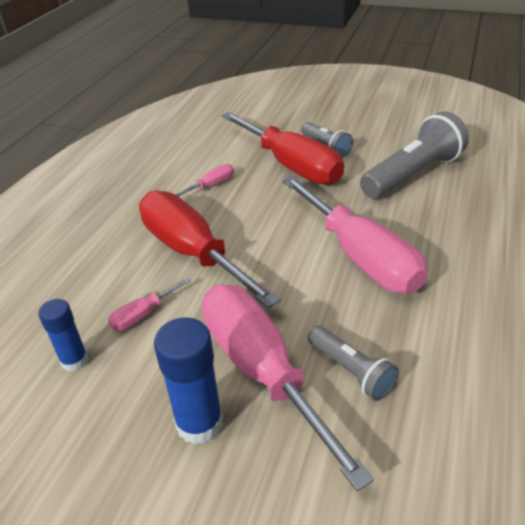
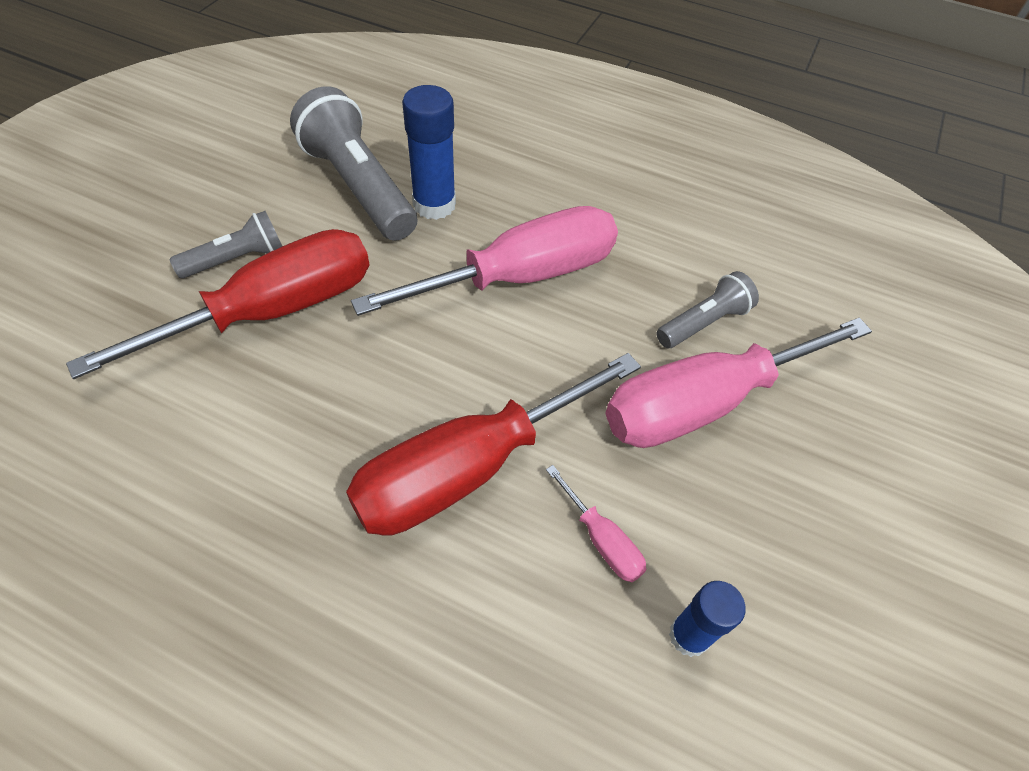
camera: 90 degrees left, 15 degrees up
blue glue stick [154,318,223,445] -> blue glue stick moved to [402,85,456,220]
pink screwdriver [175,164,234,197] -> none

